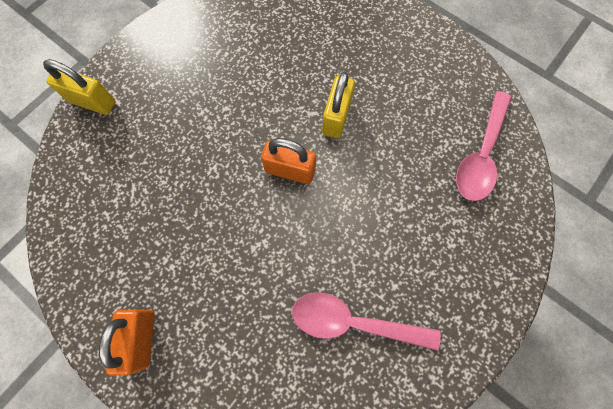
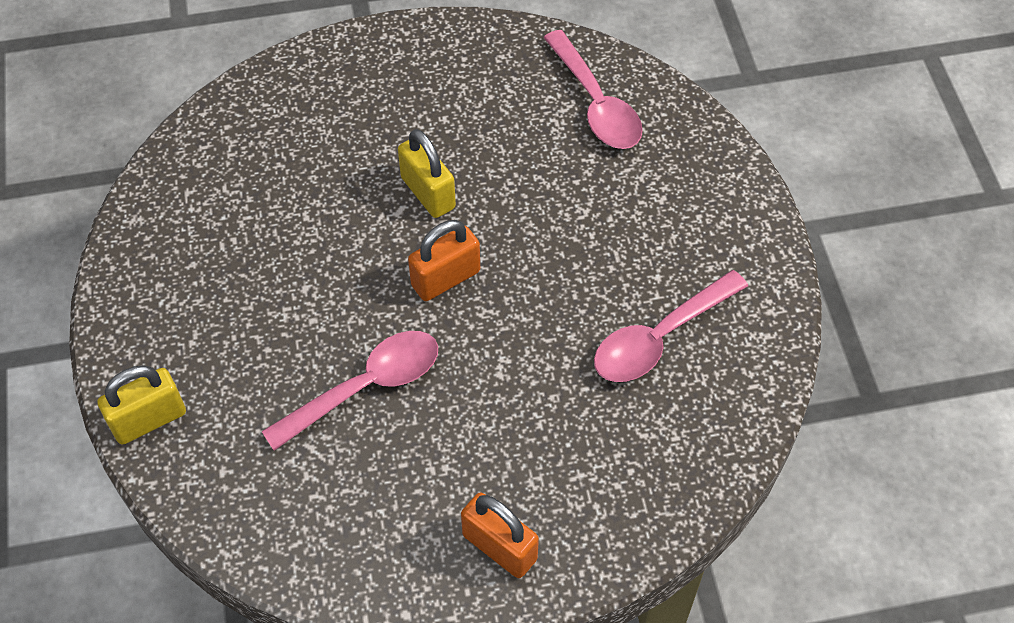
camera: 50 degrees left, 15 degrees down
none -> pink spoon [261,331,438,451]

